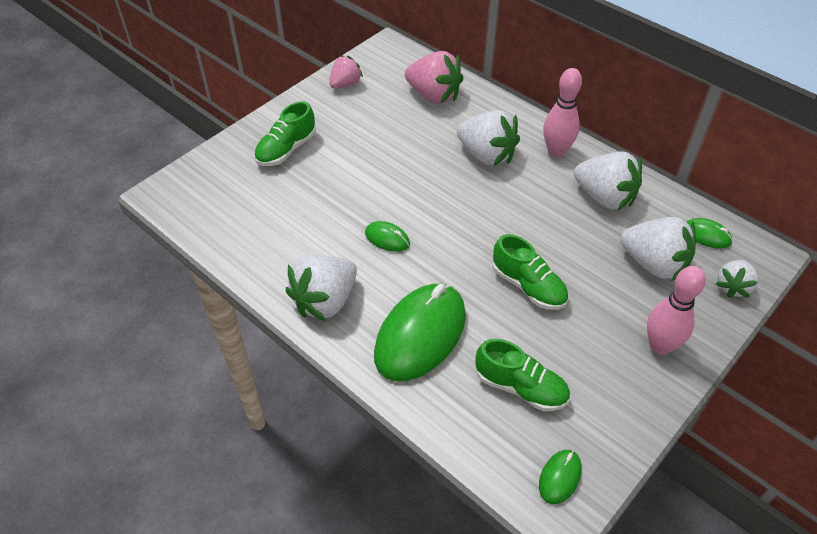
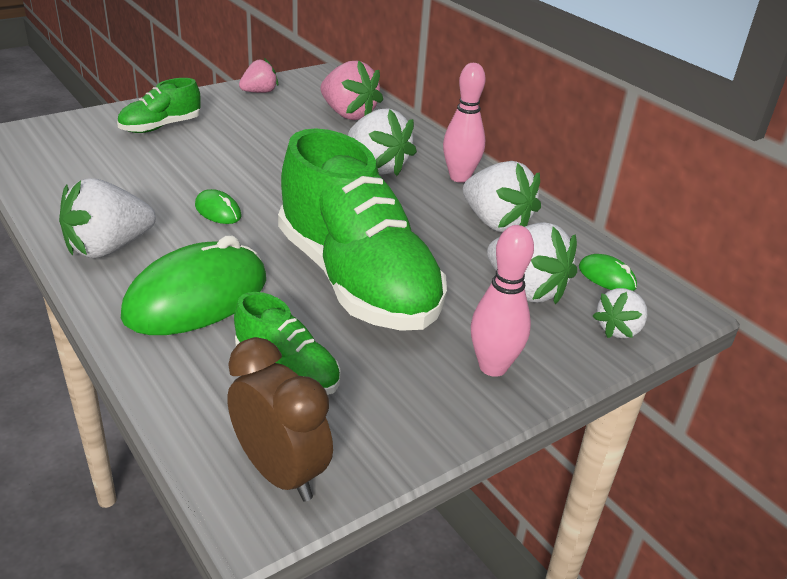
camera: 10 degrees right, 15 degrees down
green shoe [493,234,568,310] -> green shoe [278,128,447,331], size x2.13
green mouse [539,450,582,504] -> brown clock [227,337,333,502]

